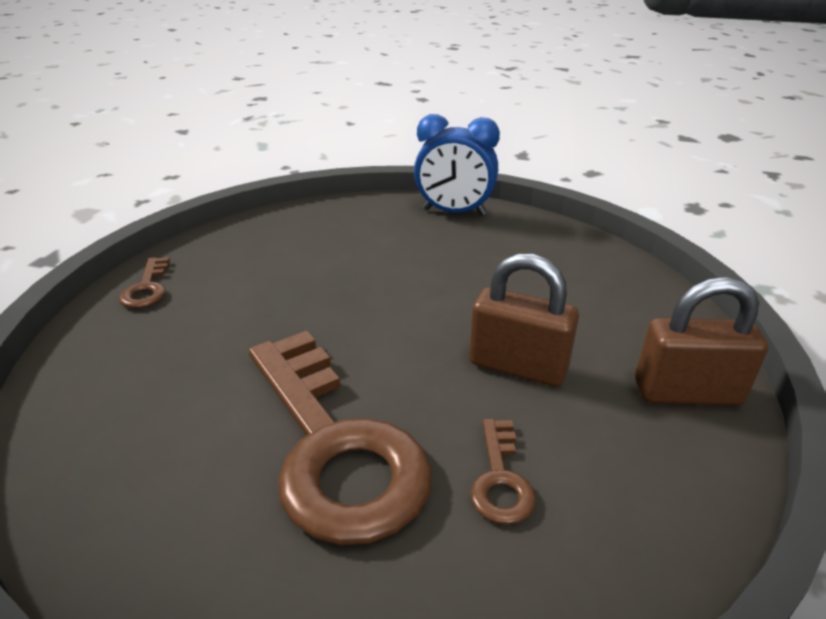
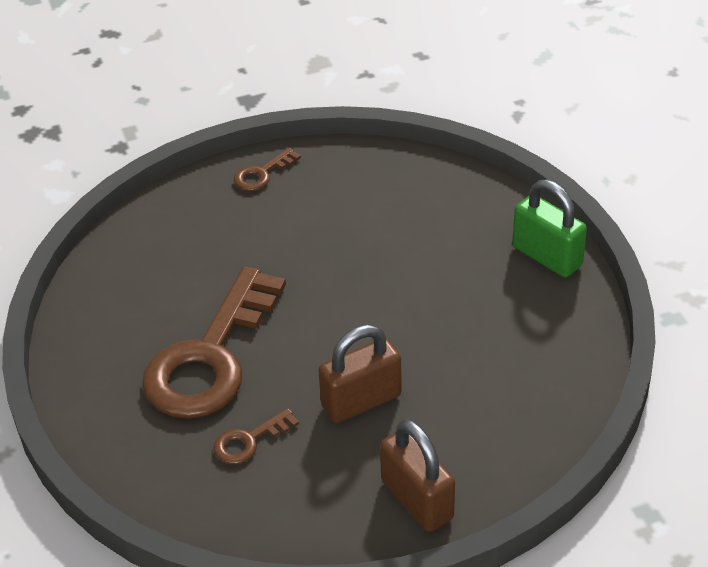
camera: 55 degrees right, 10 degrees up
blue clock [414,114,500,216] -> green padlock [512,179,587,277]
brown padlock [469,253,579,386] -> brown padlock turned 75 degrees clockwise [318,325,402,423]

